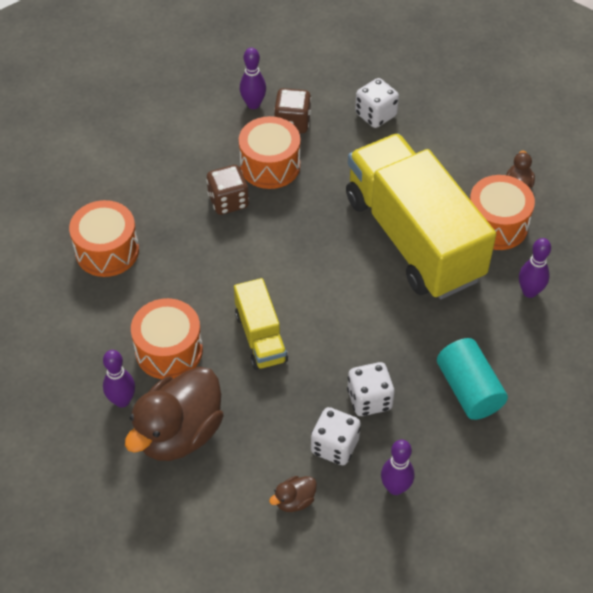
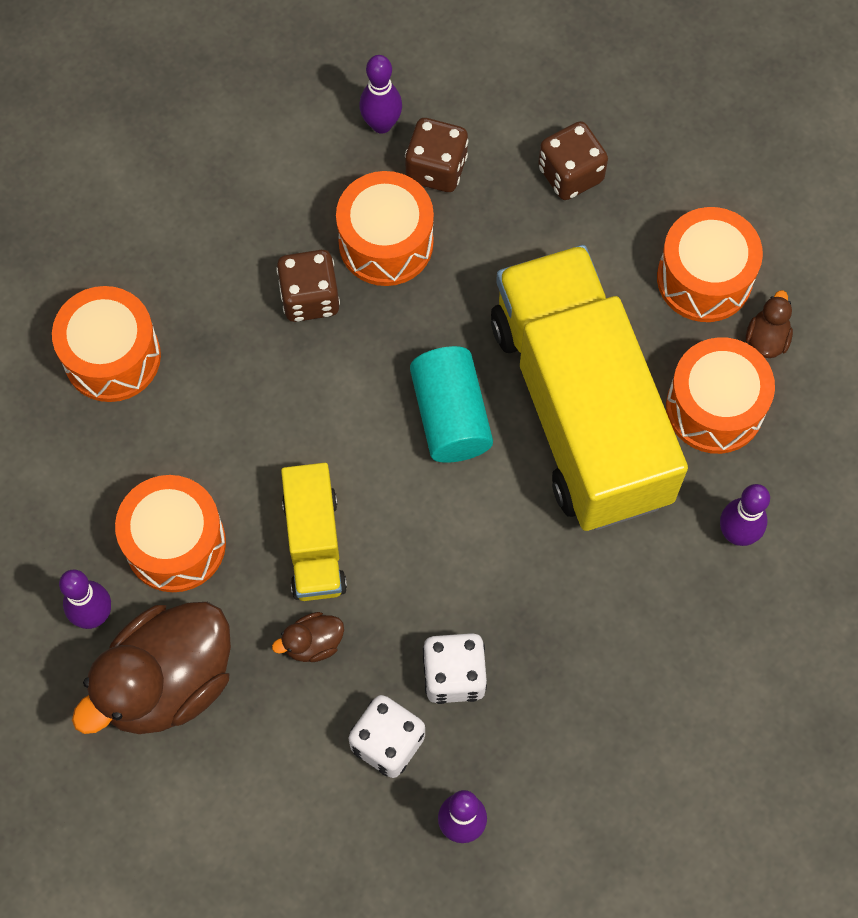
camera: 10 degrees right, 15 degrees up
brown duck [269,476,317,512] -> brown duck moved to [272,612,344,662]
white dice [355,78,399,128] -> brown dice [538,121,608,200]
turquoise cylinder [437,338,508,420] -> turquoise cylinder moved to [410,346,493,463]
none -> orange drum [657,207,763,322]

